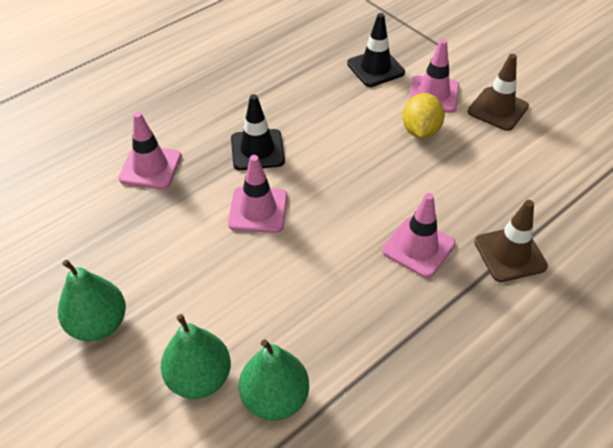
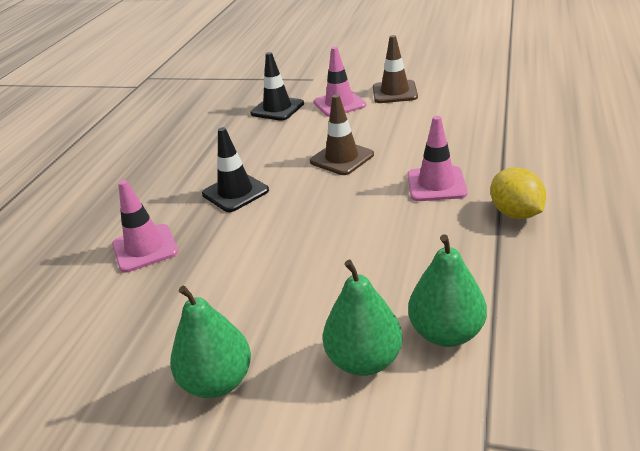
camera: 30 degrees left, 15 degrees down
pink traffic cone [228,155,287,233] -> none
yellow lemon [402,93,445,138] -> yellow lemon moved to [490,167,546,219]
brown traffic cone [474,200,548,282] -> brown traffic cone moved to [310,94,374,175]

